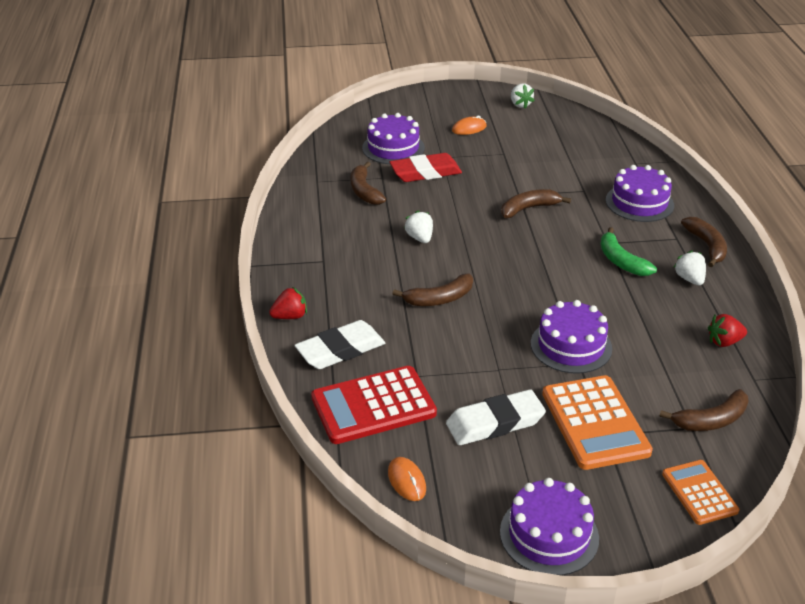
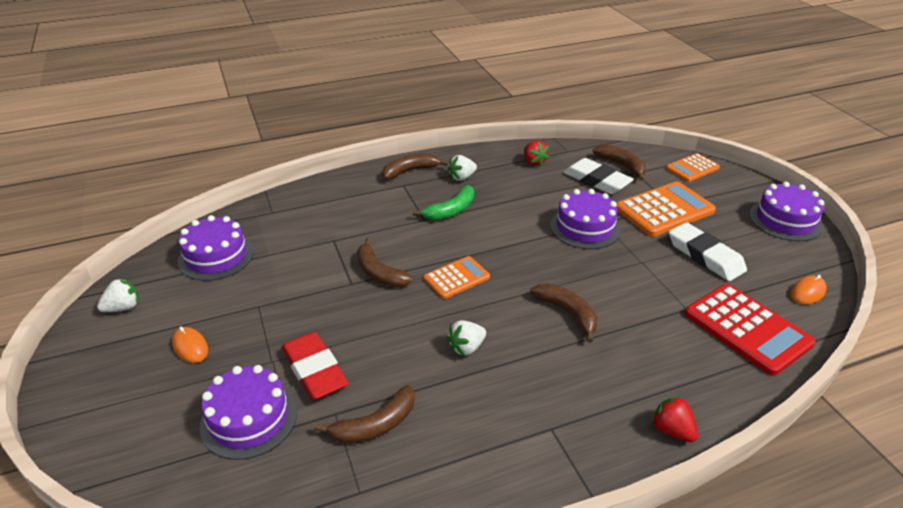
camera: 105 degrees left, 0 degrees up
white eraser [295,320,385,369] -> white eraser moved to [563,158,634,194]
purple cake [606,165,674,222] -> purple cake moved to [178,215,254,281]
none -> orange calculator [424,256,490,299]

